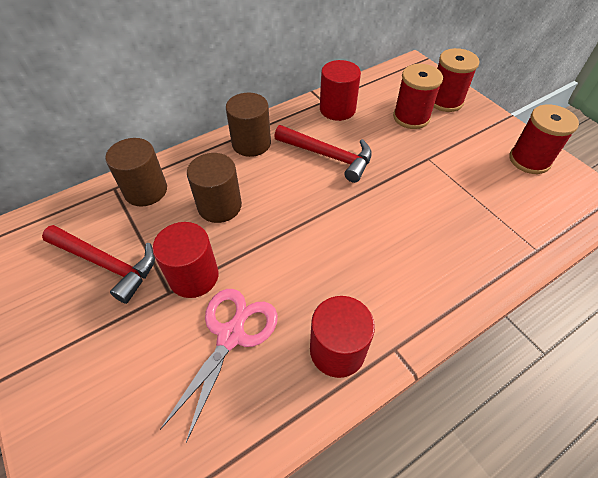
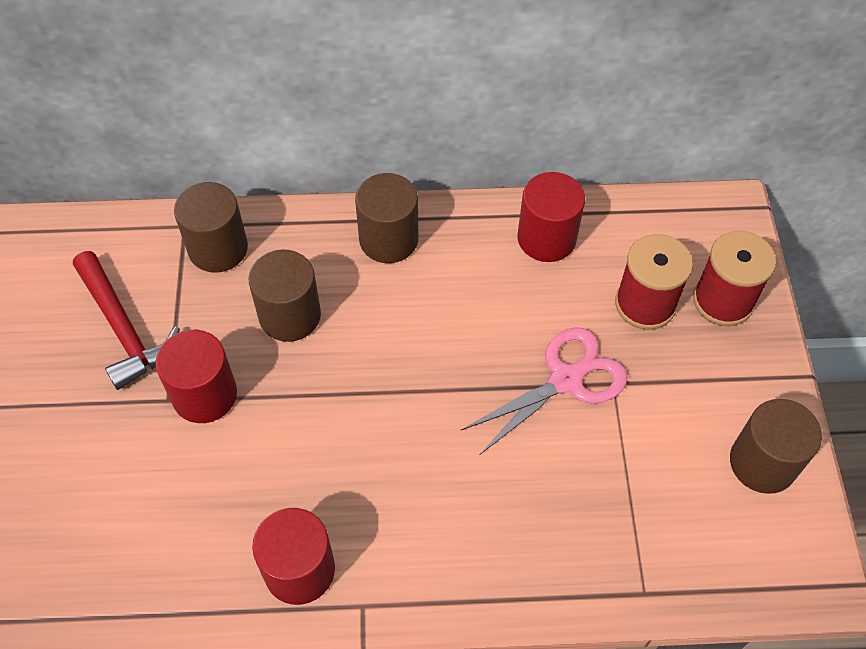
camera: 30 degrees right, 5 degrees up
pink scissors [160,289,278,443] -> pink scissors moved to [461,327,628,455]
red hammer [274,125,372,183] -> none
red spool [509,104,579,174] -> brown cylinder [730,399,822,494]

